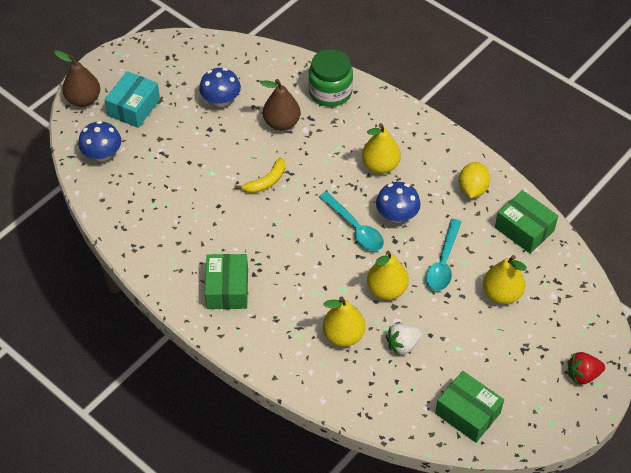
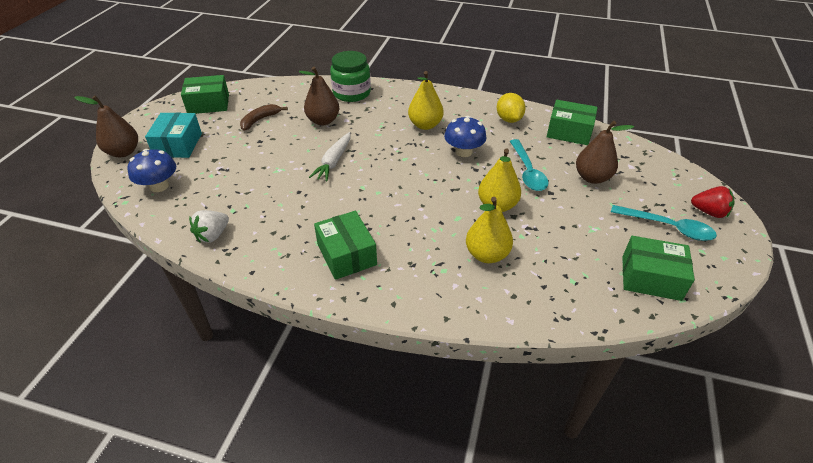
camera: 25 degrees left, 10 degrees down
blue mushroom [199,68,241,107] -> brown banana [240,104,288,131]
yellow banana [234,157,285,193] -> white carrot [309,132,350,181]
turquoise spoon [319,191,384,251] -> turquoise spoon moved to [611,205,717,241]
white strawberry [386,323,422,356] -> white strawberry moved to [189,210,229,243]
yellow pear [483,255,527,304] -> brown pear [576,121,634,184]
red strawberry [567,352,605,385] -> red strawberry turned 120 degrees counterclockwise [691,186,735,218]
none -> green box [181,75,229,114]

